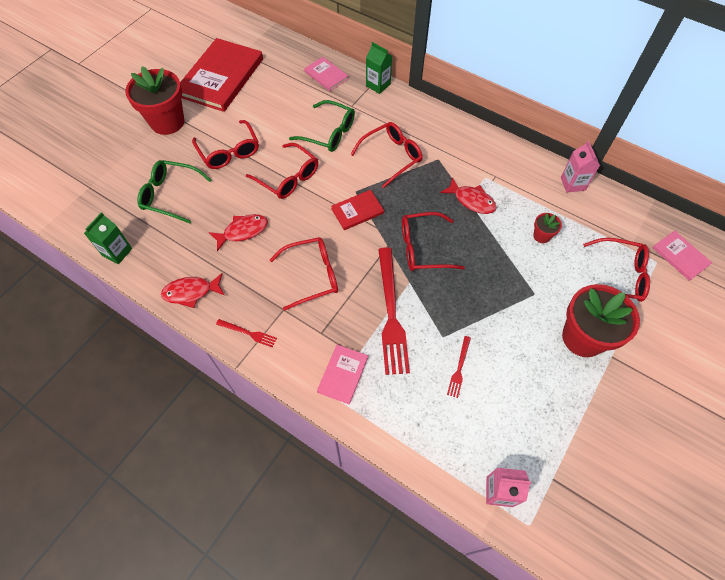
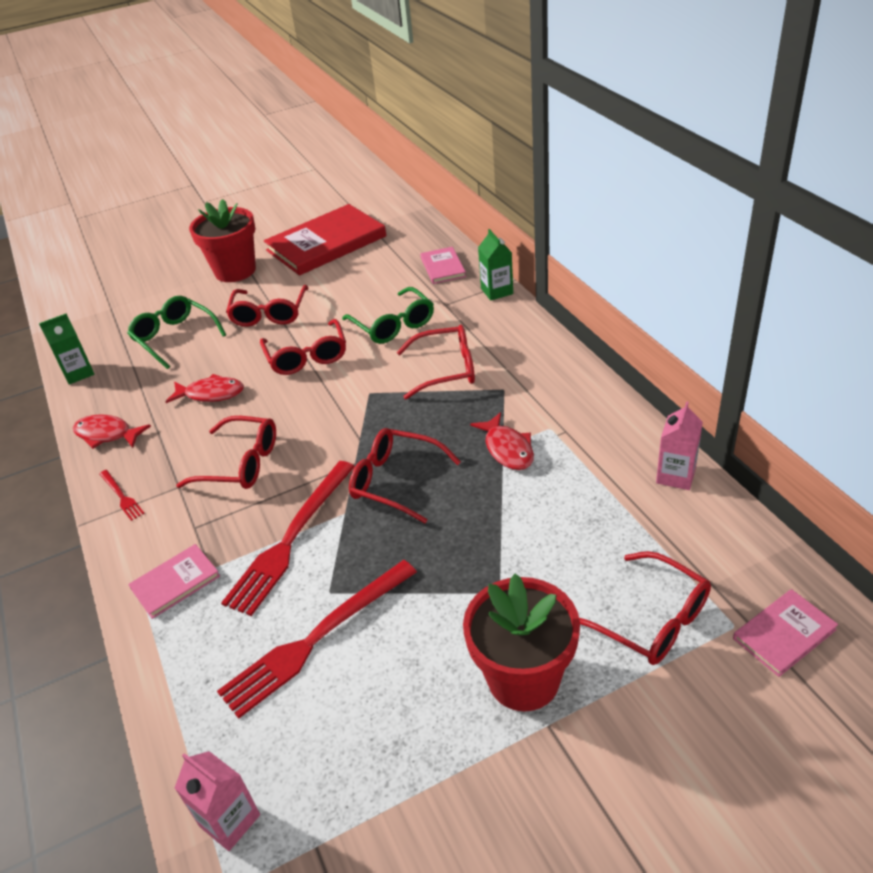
camera: 35 degrees right, 20 degrees down
red book [331,190,384,230] -> none
red fork [447,336,471,398] -> red fork [217,560,417,719], size x2.22
red flower pot [533,213,562,243] -> none
pink book [652,231,712,281] -> pink book turned 60 degrees clockwise [733,589,838,677]

